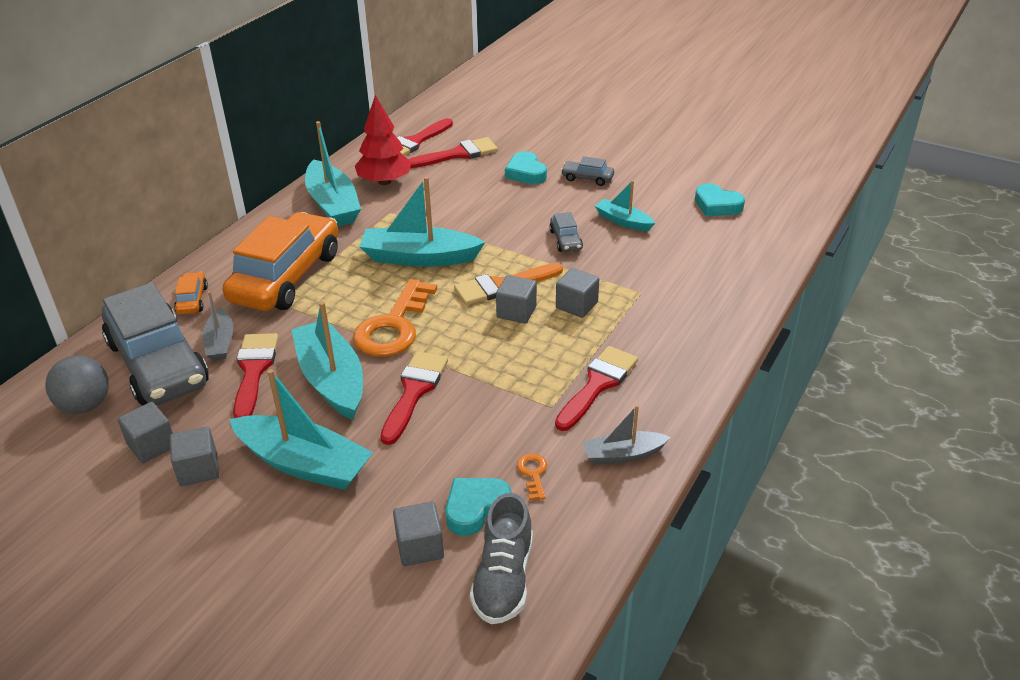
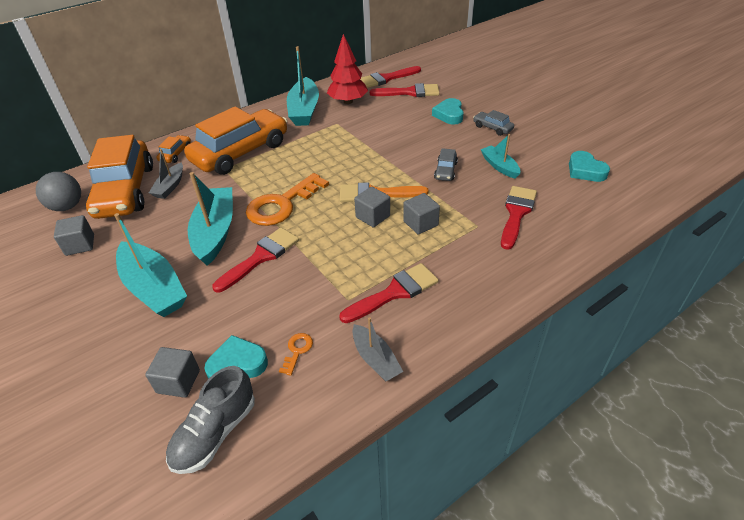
camera: 25 degrees right, 5 degrees up
grey car [102,282,209,405] -> orange car [86,135,153,219]
grey cube [170,427,219,486] -> none
red brush [233,333,278,418] -> red brush moved to [501,186,537,250]
turquoise boat [359,177,485,267] -> none
grey boat [583,405,670,465] -> grey boat turned 135 degrees counterclockwise [352,317,403,382]

